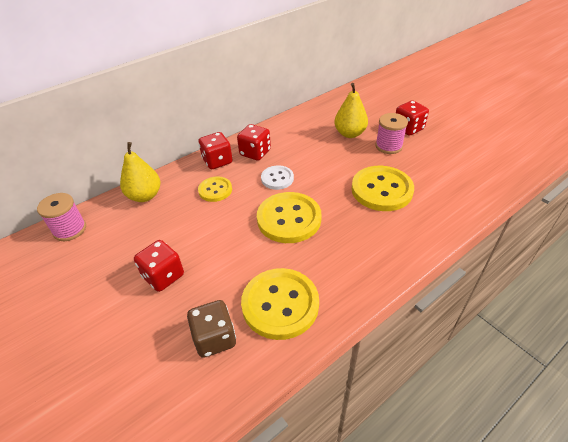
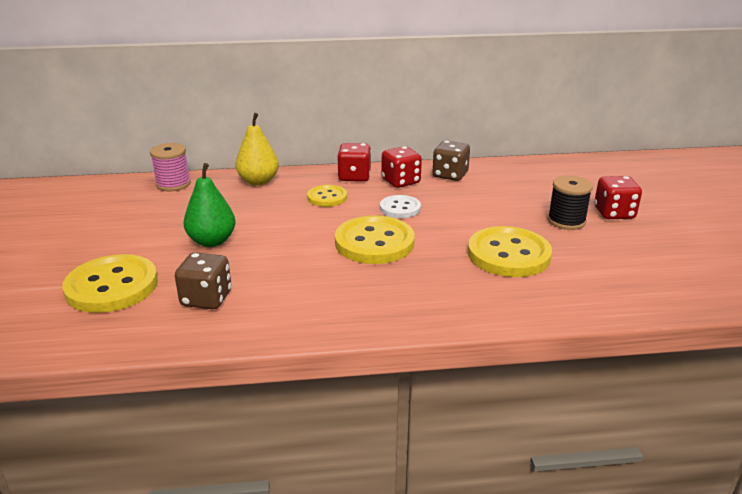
camera: 30 degrees right, 15 degrees down
red dice [134,240,184,292] -> green pear [183,163,236,247]
yellow button [241,268,319,340] -> yellow button moved to [62,254,158,313]
yellow pear [334,83,368,138] -> none
pink spool [375,113,408,154] -> black spool [548,175,593,230]
none -> brown dice [432,141,470,181]

